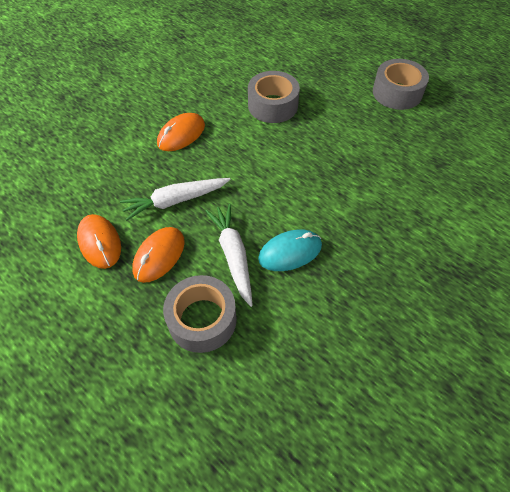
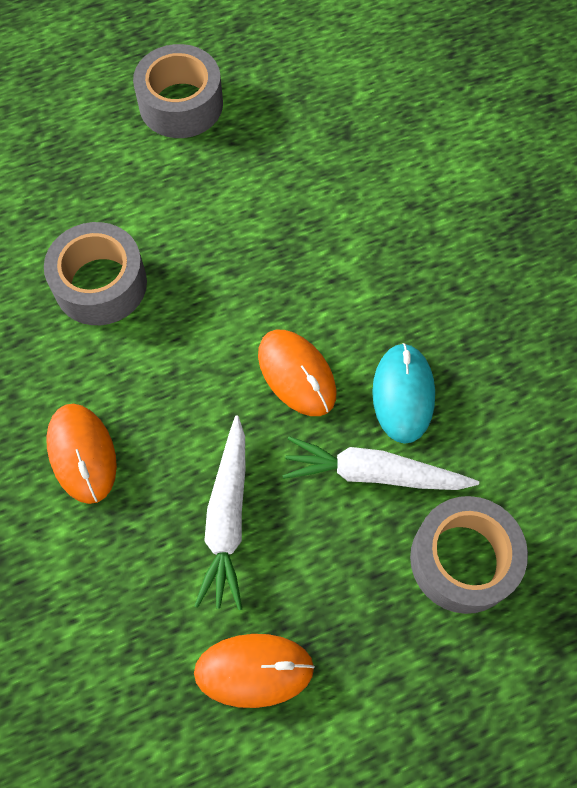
camera: 65 degrees left, 10 degrees up
orange mouse [132,227,185,283] -> orange mouse moved to [258,330,337,416]

